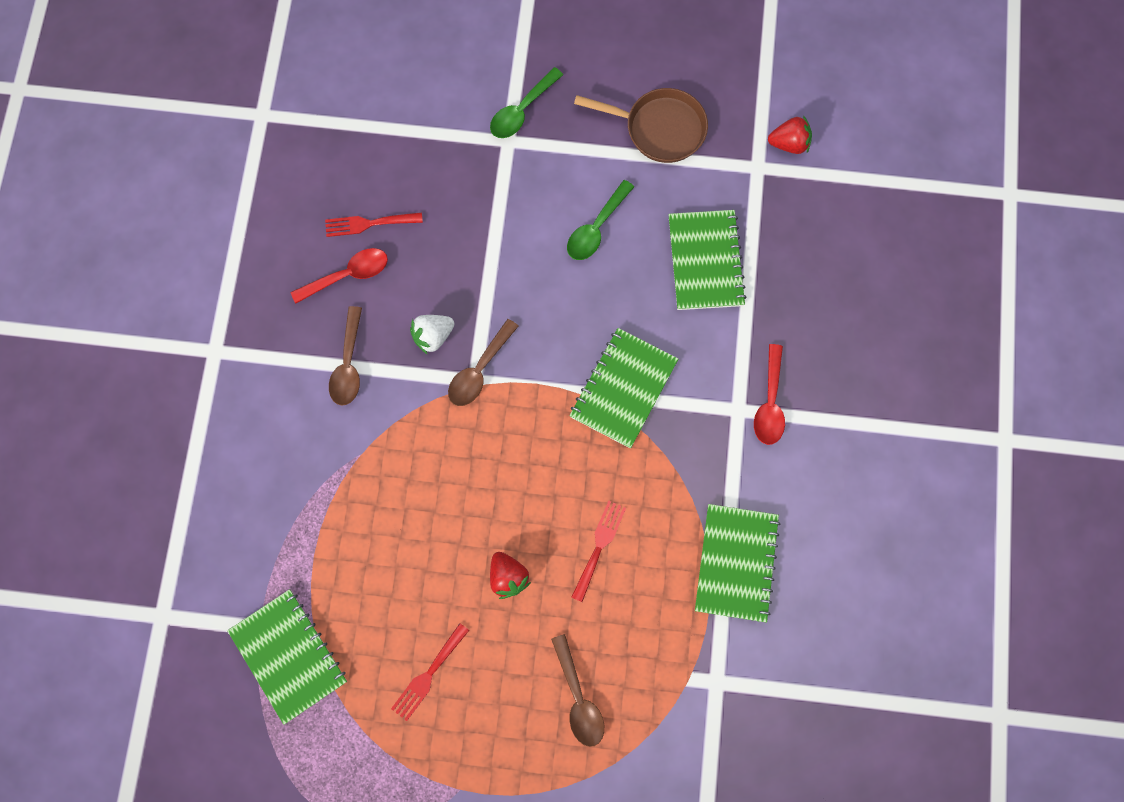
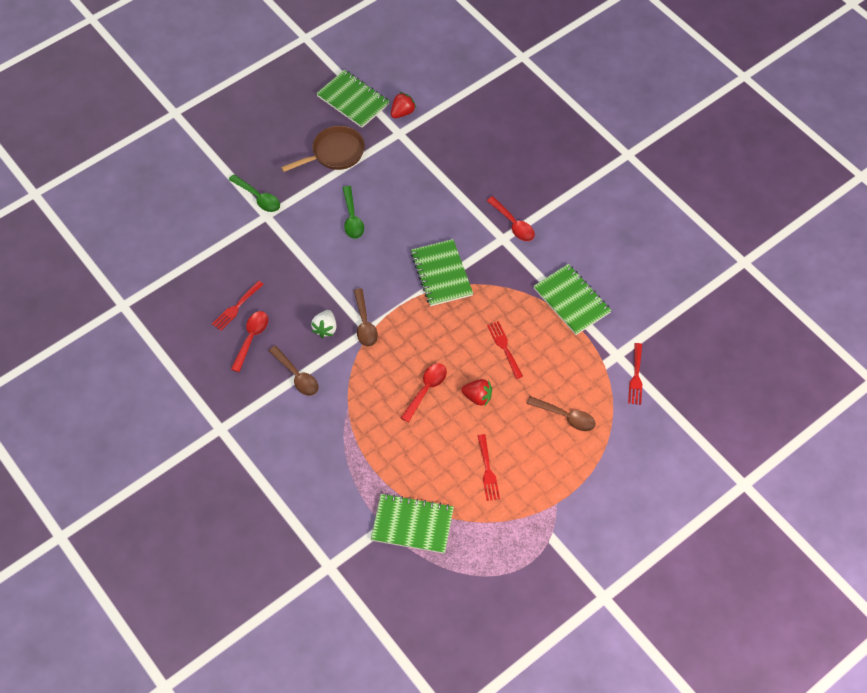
camera: 45 degrees left, 15 degrees down
green spoon [490,67,563,138] -> green spoon turned 45 degrees counterclockwise [229,174,280,212]
green notebook [668,210,747,310] -> green notebook moved to [316,70,390,128]
none -> red spoon [401,363,447,422]
none -> red fork [628,343,642,405]

